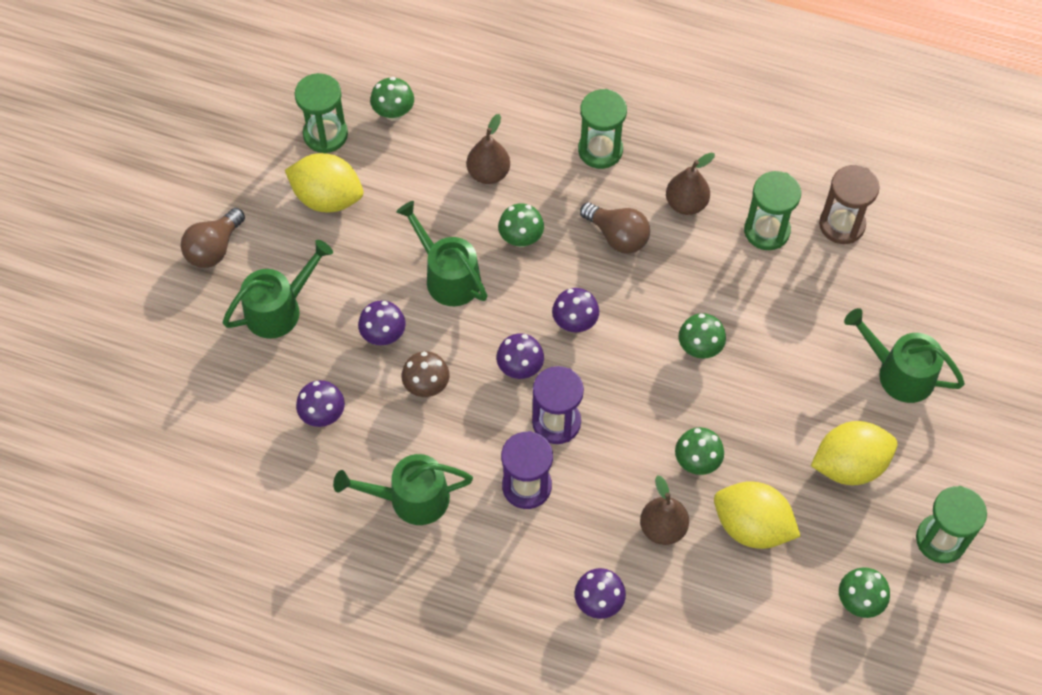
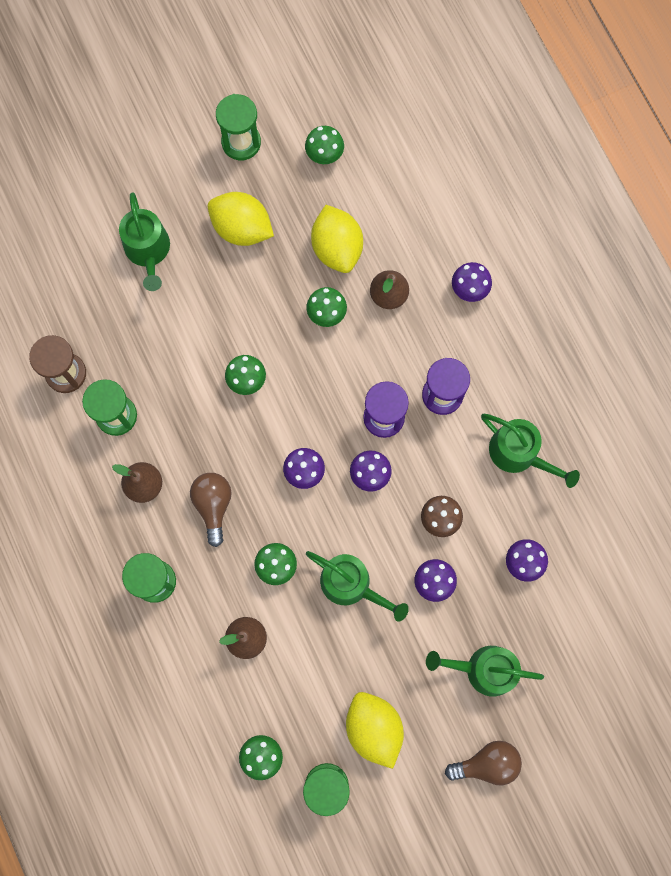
camera: 135 degrees left, 15 degrees up
green watering can [396,201,488,306] -> green watering can turned 60 degrees counterclockwise [306,551,409,622]

